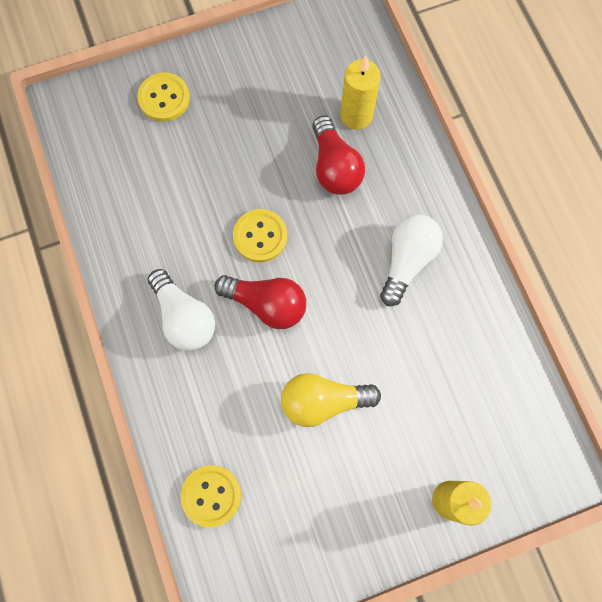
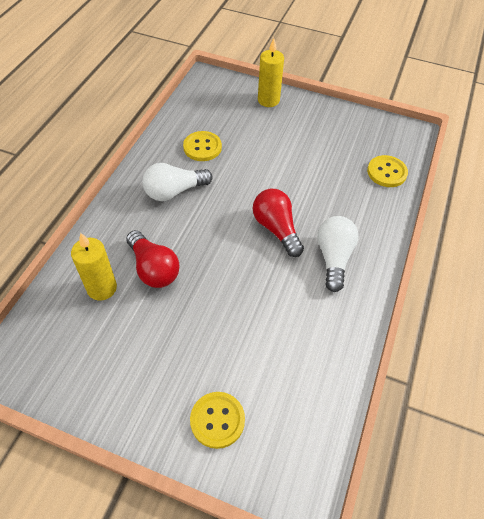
camera: 140 degrees left, 20 degrees down
yellow button [233,209,287,262] -> yellow button moved to [183,131,222,161]
yellow light bulb [281,373,381,427] -> none
red light bulb [312,115,365,195] -> red light bulb turned 120 degrees clockwise [126,230,180,288]

